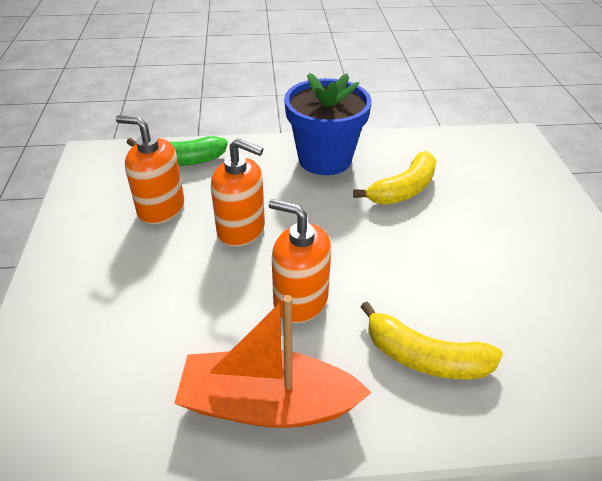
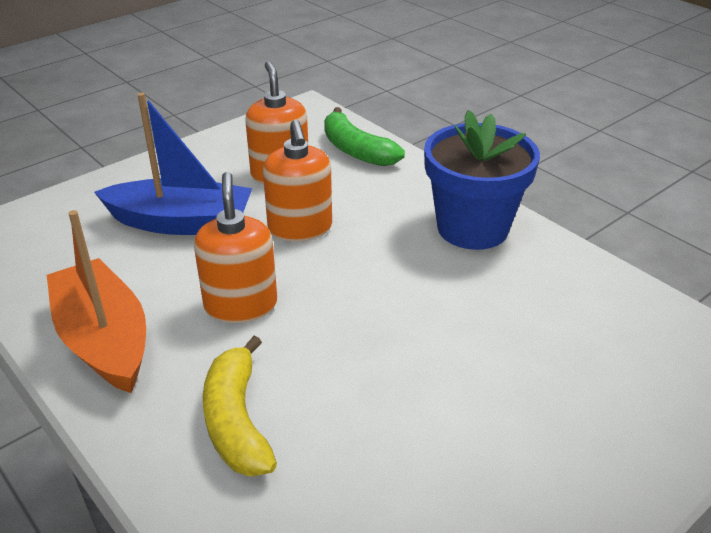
camera: 55 degrees right, 5 degrees down
yellow banana [353,151,437,205] -> none
none -> blue boat [94,93,252,235]

